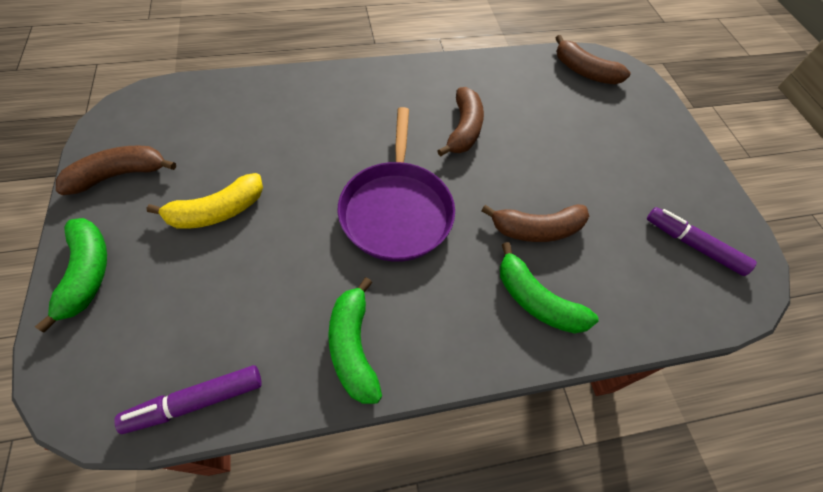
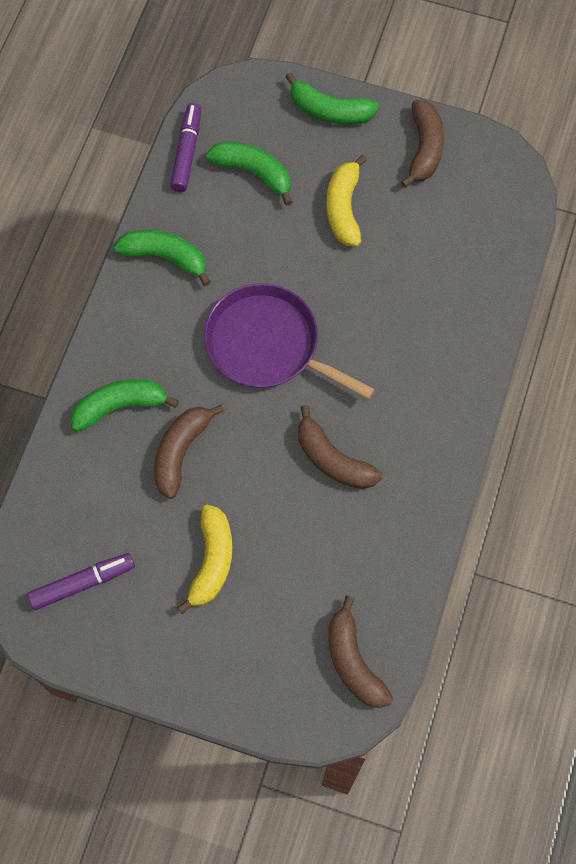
camera: 125 degrees right, 10 degrees up
brown banana [556,35,630,84] -> brown banana turned 90 degrees counterclockwise [328,596,393,708]
none -> yellow banana [177,505,233,614]
none -> green banana [206,142,292,206]

